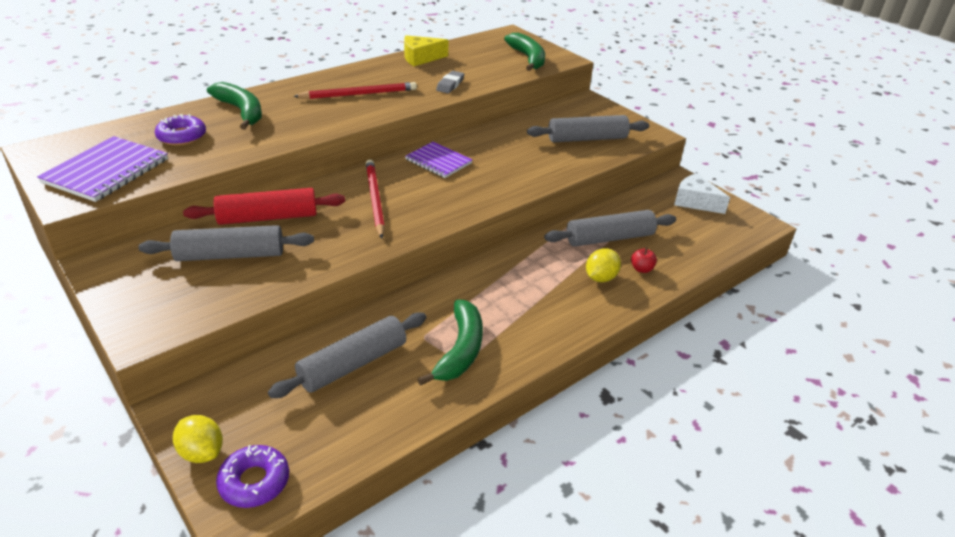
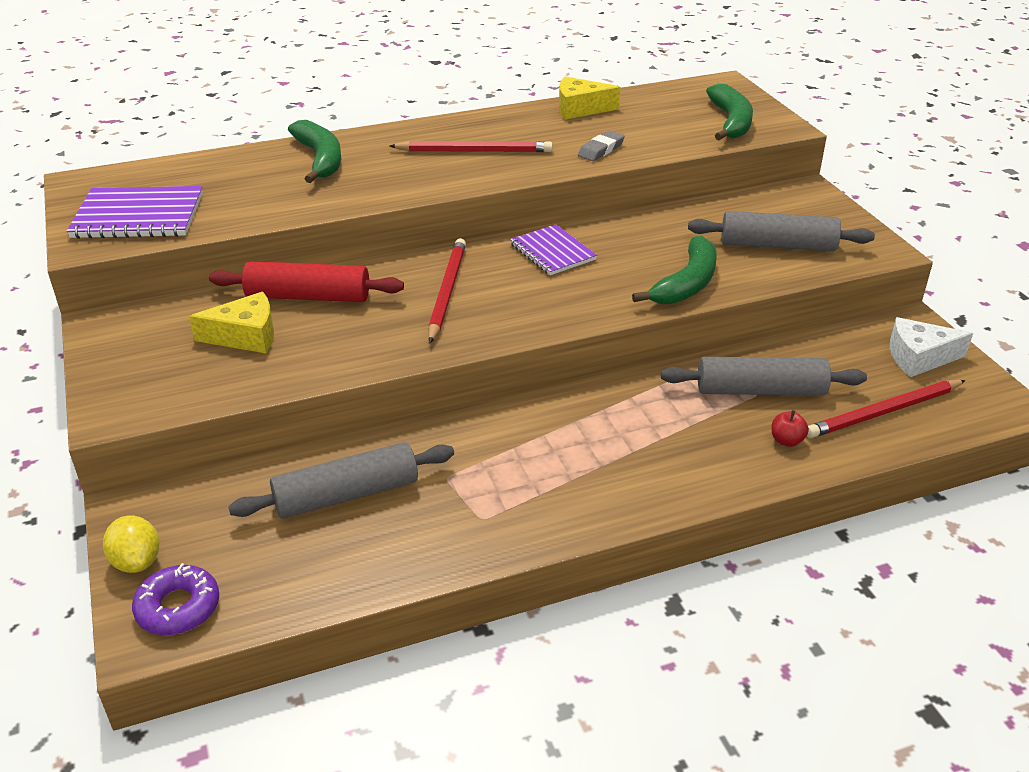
camera: 20 degrees right, 0 degrees up
purple notebook [37,136,168,202] -> purple notebook turned 45 degrees clockwise [67,186,203,239]
grey rolling pin [139,225,314,261] -> yellow cheese [189,292,274,353]
purple donut [155,114,206,146] -> none
green banana [417,299,483,386] -> green banana moved to [632,236,717,304]
yellow lemon [586,248,621,282] -> none
white cheese [674,173,730,214] -> white cheese turned 60 degrees counterclockwise [890,317,973,377]
none -> red pencil [807,380,966,438]

